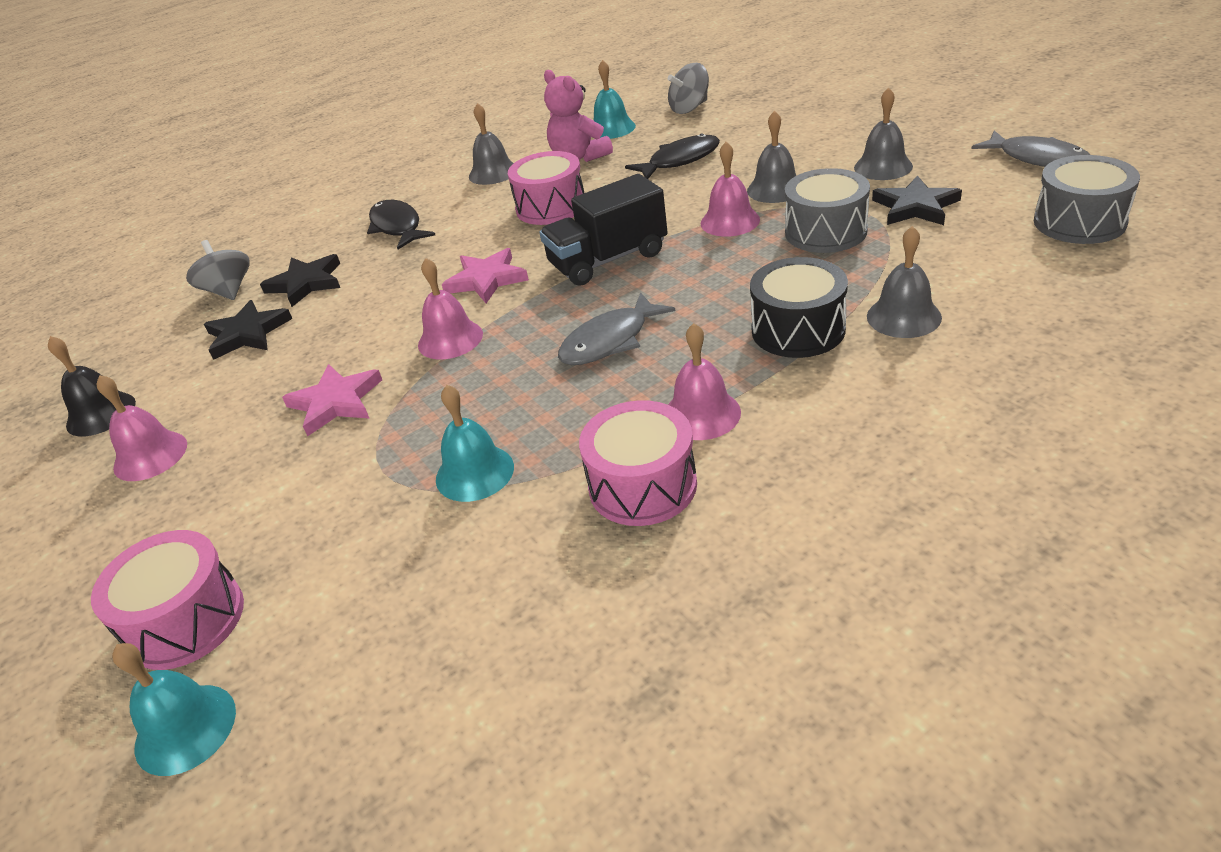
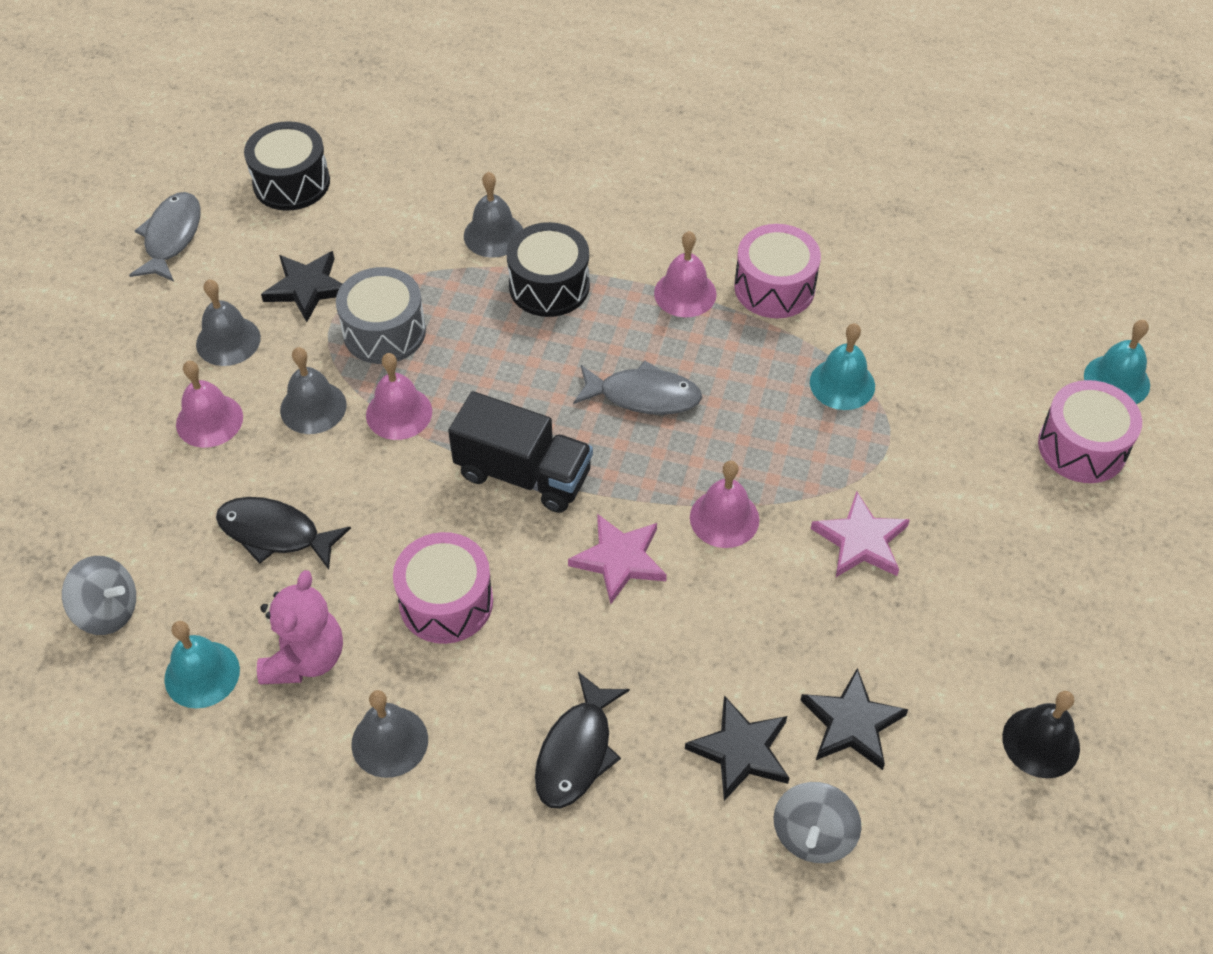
camera: 135 degrees left, 15 degrees up
pink bell [97,375,187,481] -> pink bell moved to [176,361,243,448]
grey drum [1034,155,1140,244] -> black drum [244,121,330,211]

